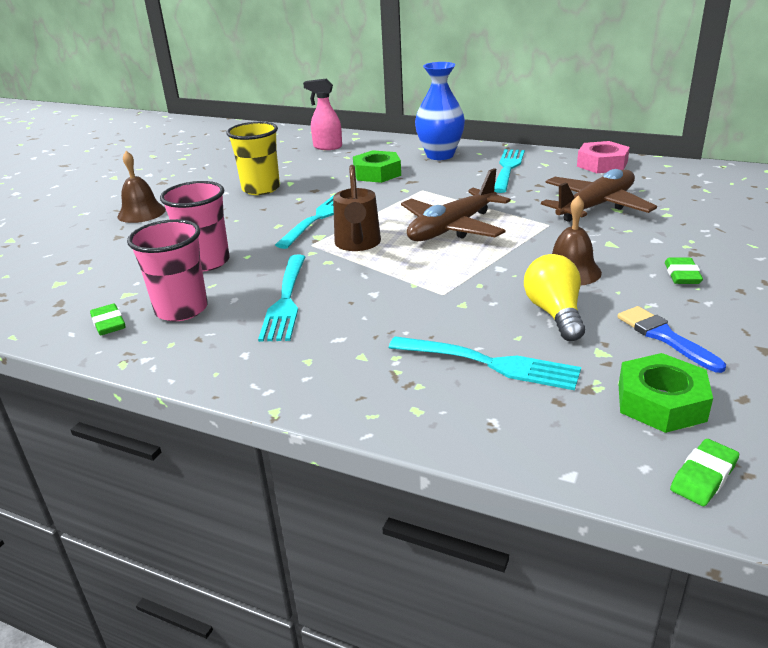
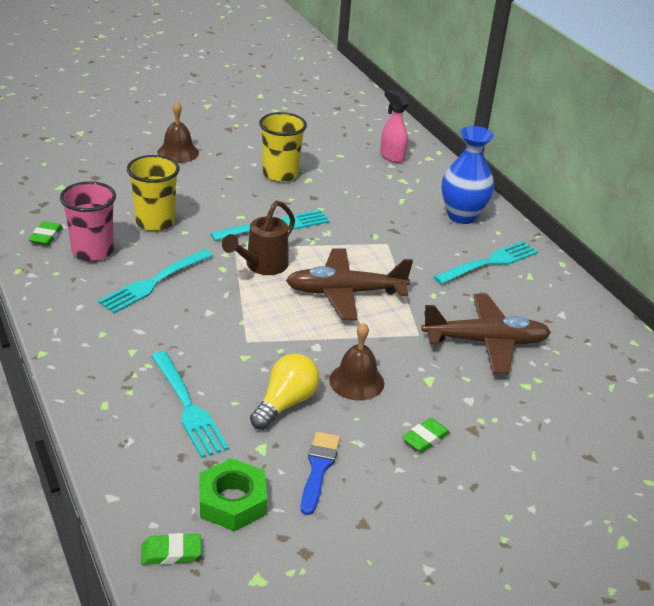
camera: 35 degrees right, 5 degrees up
pink cup [160,181,230,271] -> yellow cup [127,155,180,231]
green nut [353,150,401,183] -> none
pink nut [577,141,630,173] -> none

